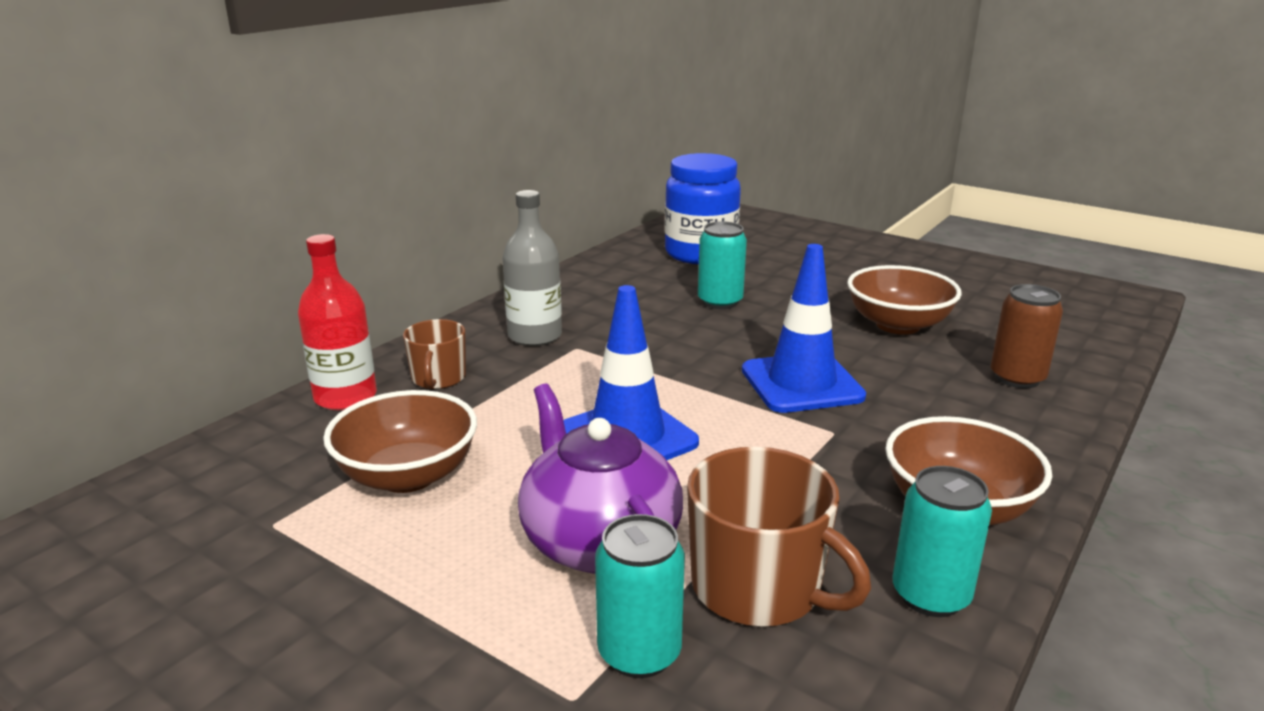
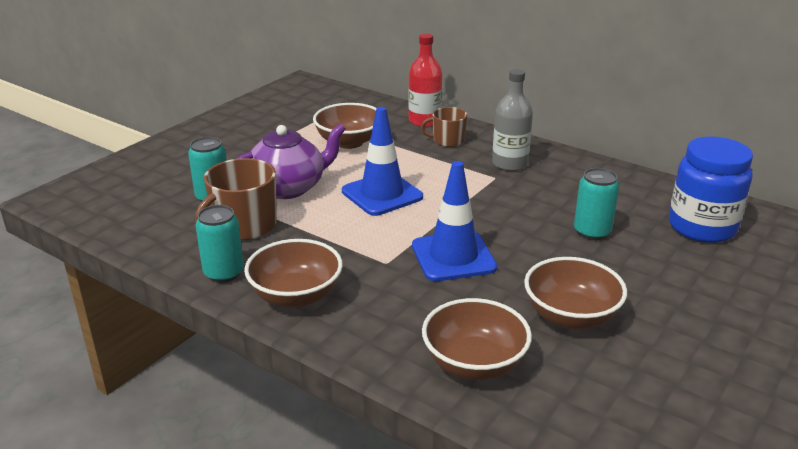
camera: 90 degrees right, 5 degrees up
brown can [991,284,1063,388] -> brown bowl [422,298,532,380]

